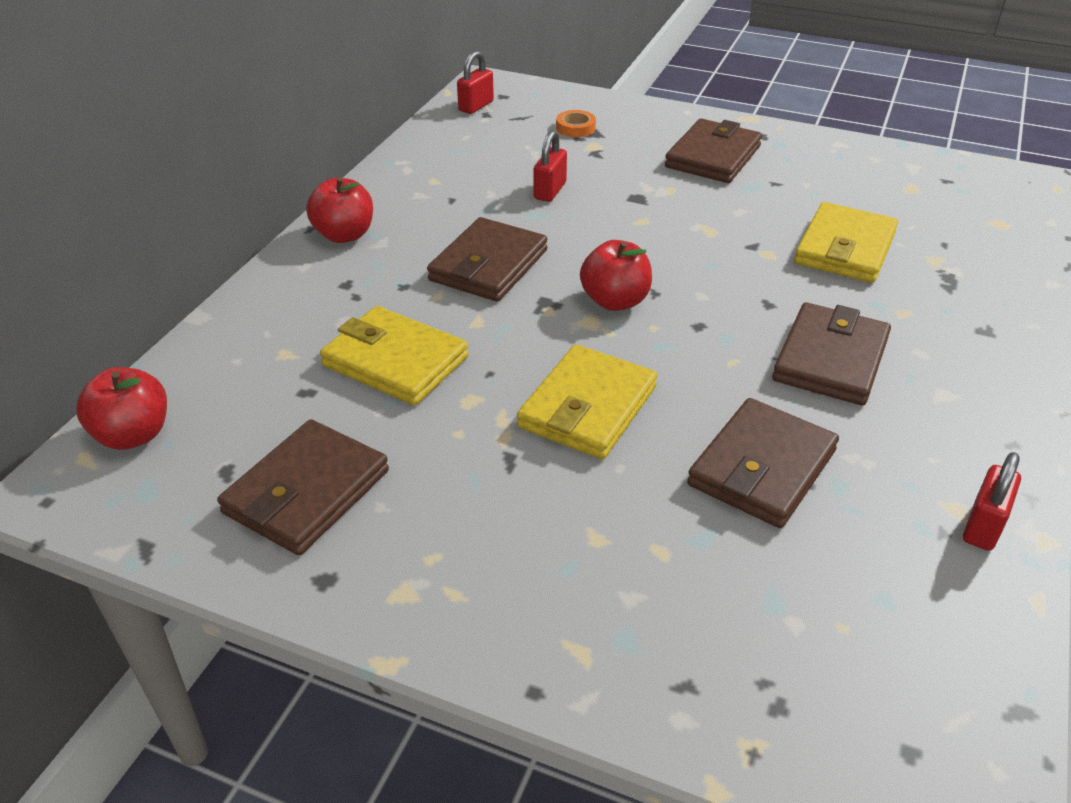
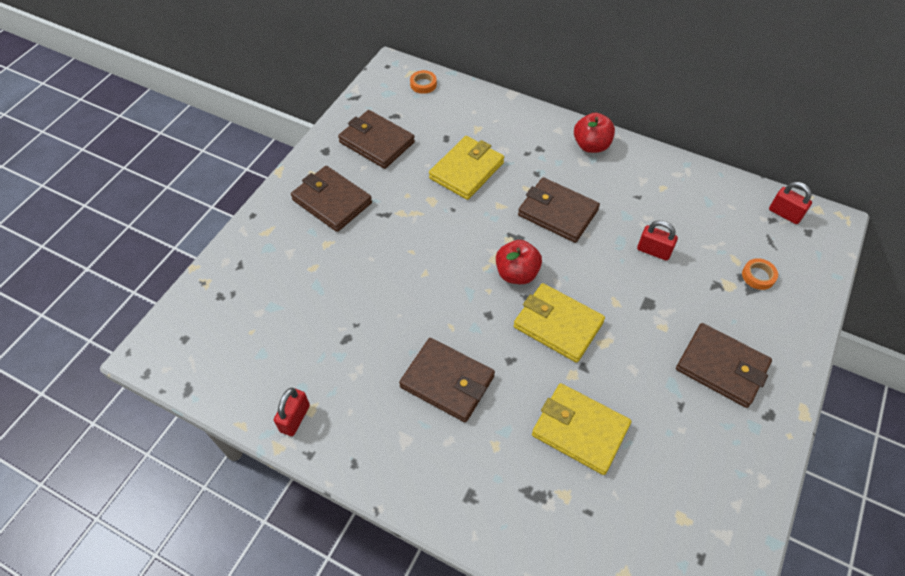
camera: 95 degrees right, 15 degrees up
red apple [76,367,167,450] -> orange tape [410,70,437,94]
yellow wallet [517,344,657,459] -> yellow wallet moved to [514,283,605,363]
brown wallet [687,398,839,528] -> brown wallet moved to [291,166,372,232]
red padlock [963,452,1021,551] -> red padlock turned 75 degrees clockwise [274,388,310,436]

